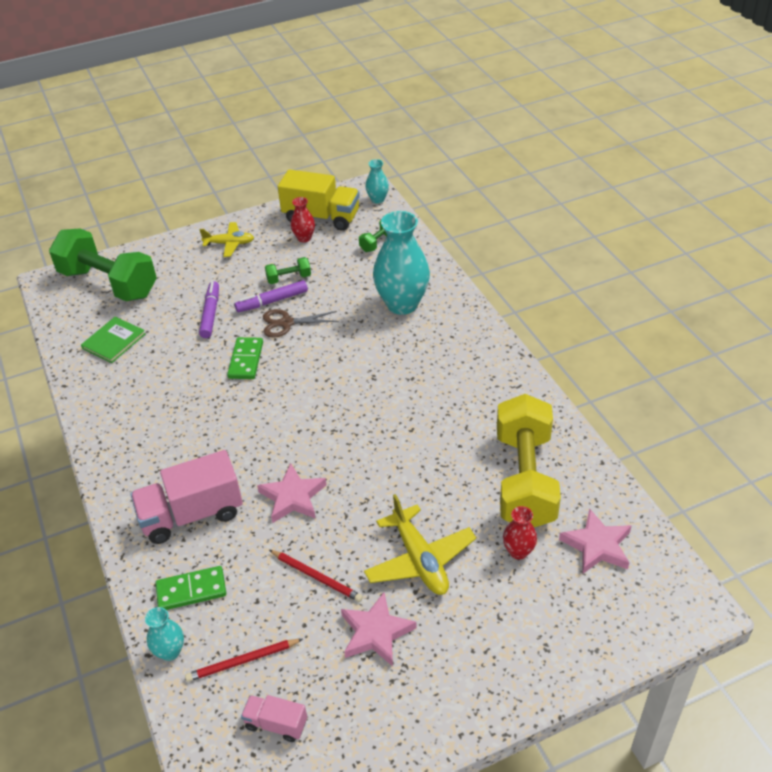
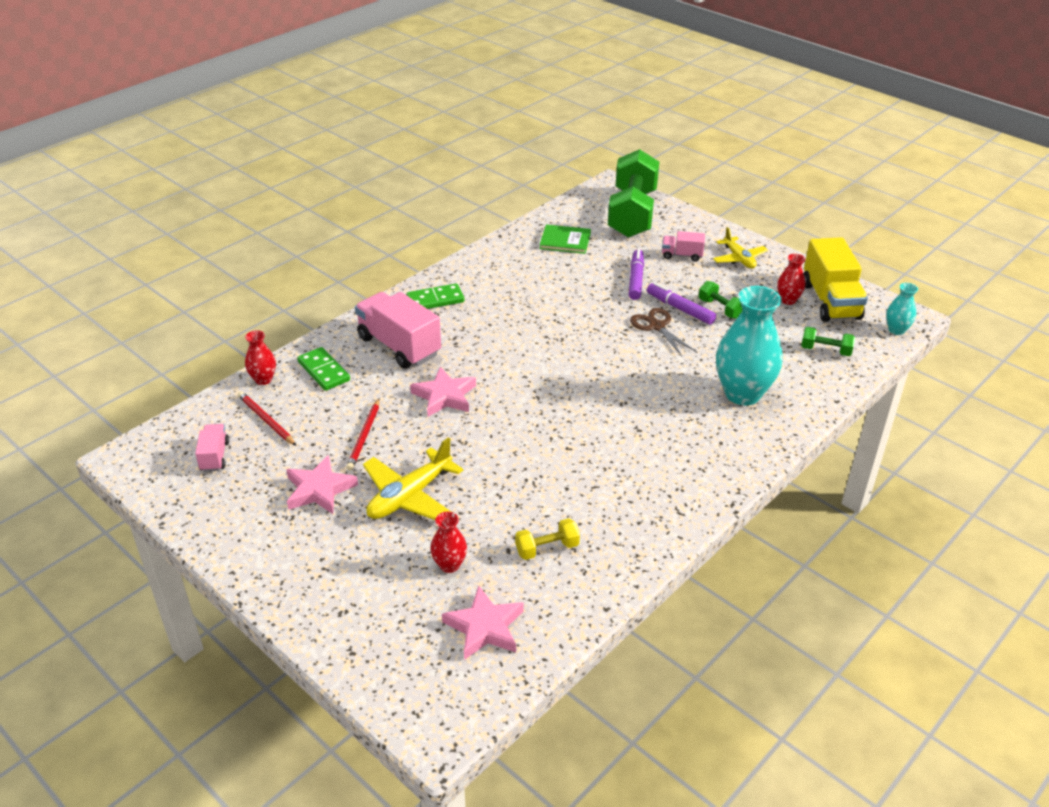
camera: 65 degrees right, 5 degrees down
turquoise vase [145,607,184,661] -> red vase [245,330,276,385]
purple marker [199,281,219,338] -> purple marker turned 60 degrees counterclockwise [629,249,644,300]
green domino [227,337,263,379] -> green domino moved to [406,284,464,309]
yellow dumbbell [497,394,561,527] -> yellow dumbbell [515,518,580,560], size x0.42
none -> pink truck [662,231,705,261]

